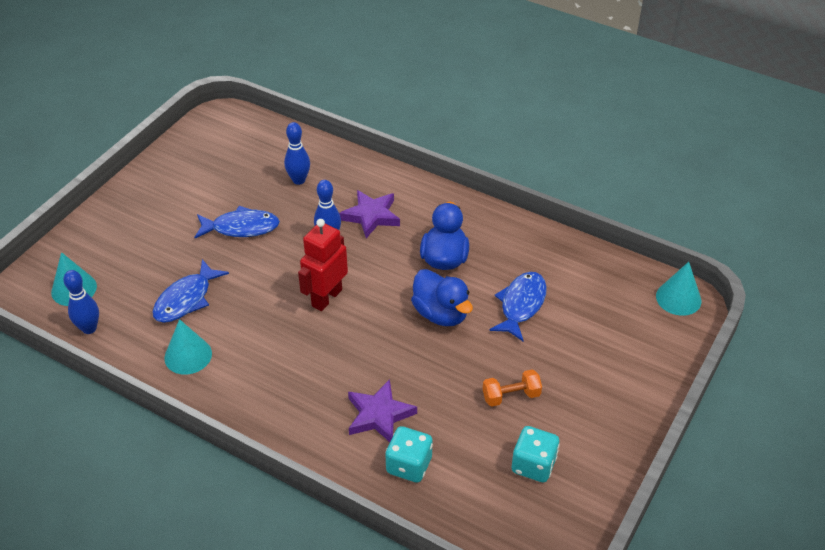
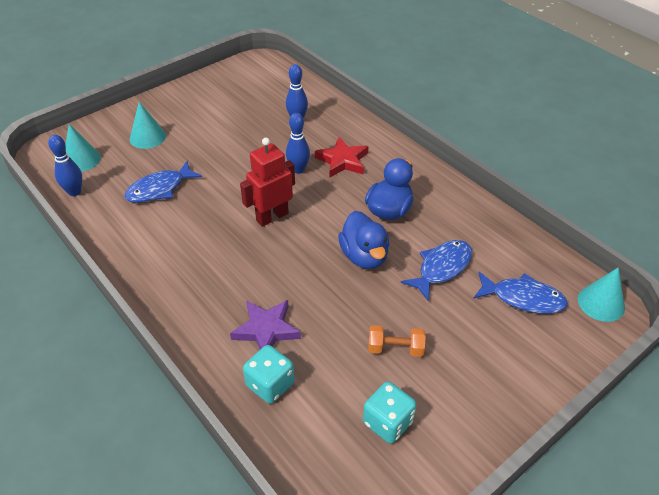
camera: 20 degrees right, 0 degrees up
turquoise cone [164,319,212,375] -> turquoise cone moved to [130,102,166,149]
blue fish [194,206,280,238] -> blue fish moved to [473,272,568,314]
purple star [339,190,400,238] -> red star [315,137,368,178]

